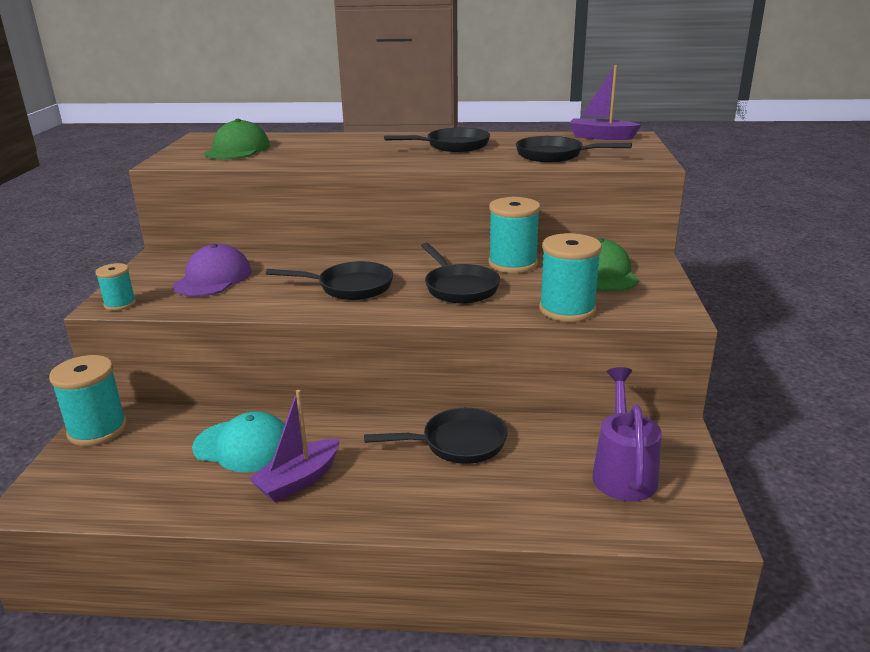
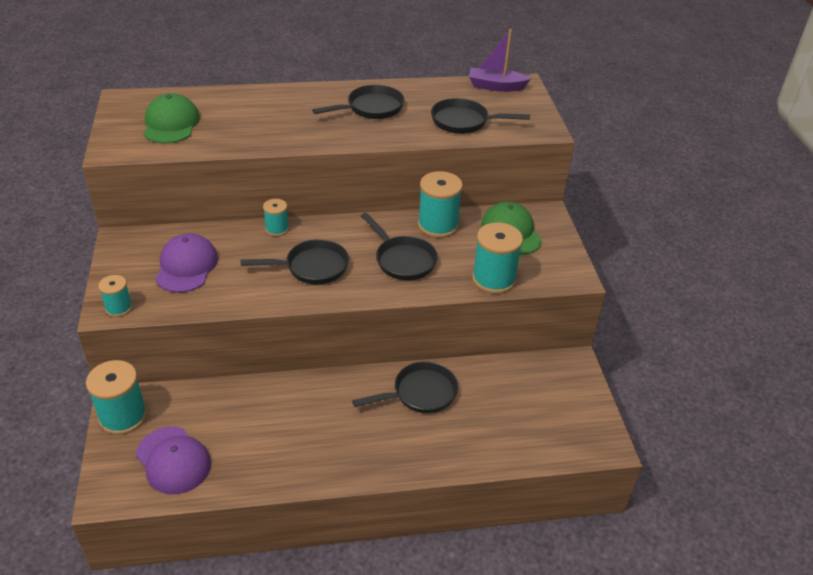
camera: 15 degrees left, 15 degrees up
turquoise cap [192,411,285,472] -> none
purple boat [249,390,340,502] -> none
purple watering can [592,367,662,501] -> none
none -> purple cap [136,427,211,494]
none -> turquoise spool [263,199,289,236]

